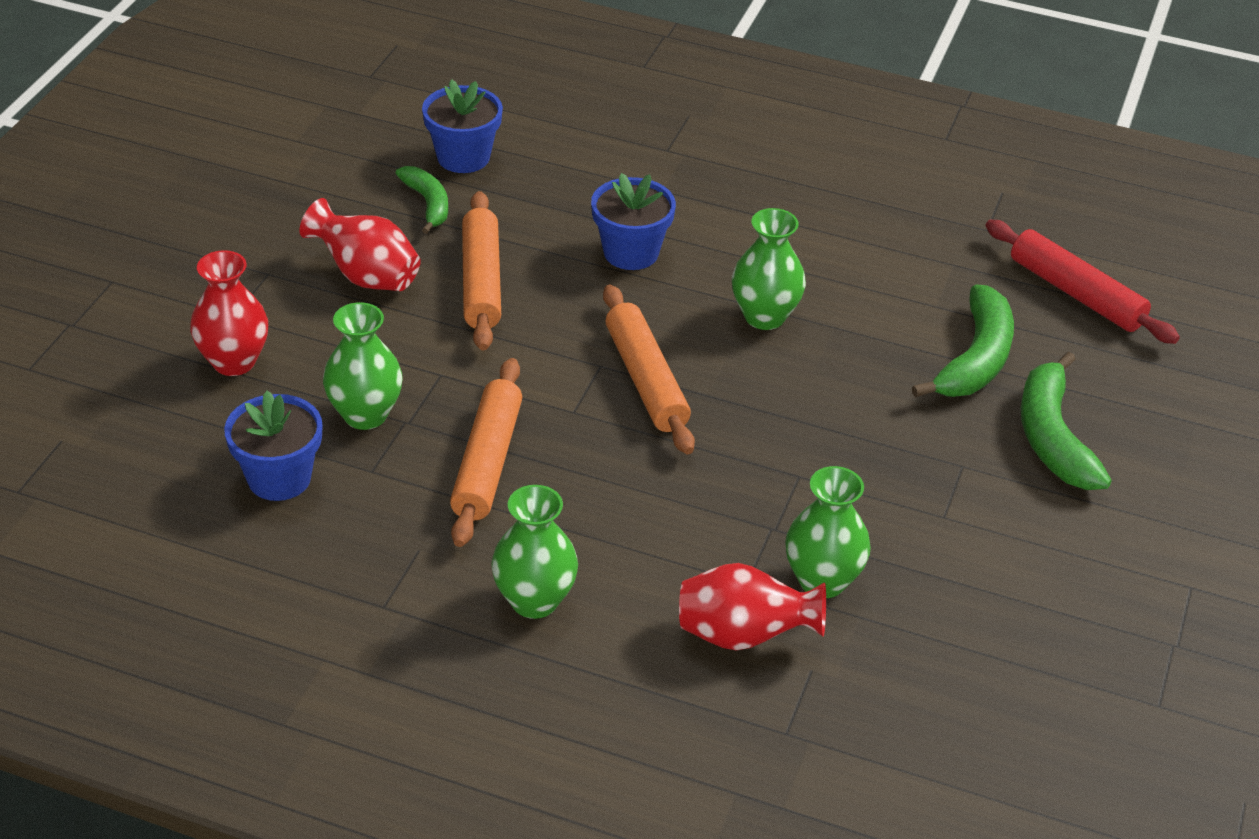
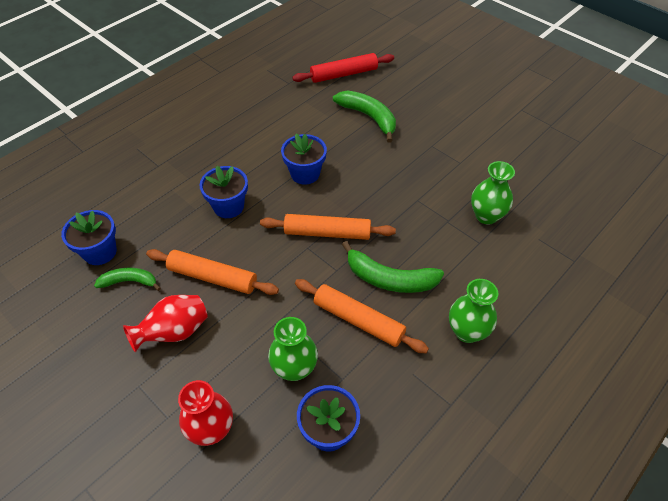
camera: 65 degrees left, 10 degrees up
red vase [679,563,826,651] -> none
green vase [732,208,806,330] -> blue flower pot [281,134,327,185]
green banana [1021,351,1112,490] -> green banana moved to [342,241,444,293]

